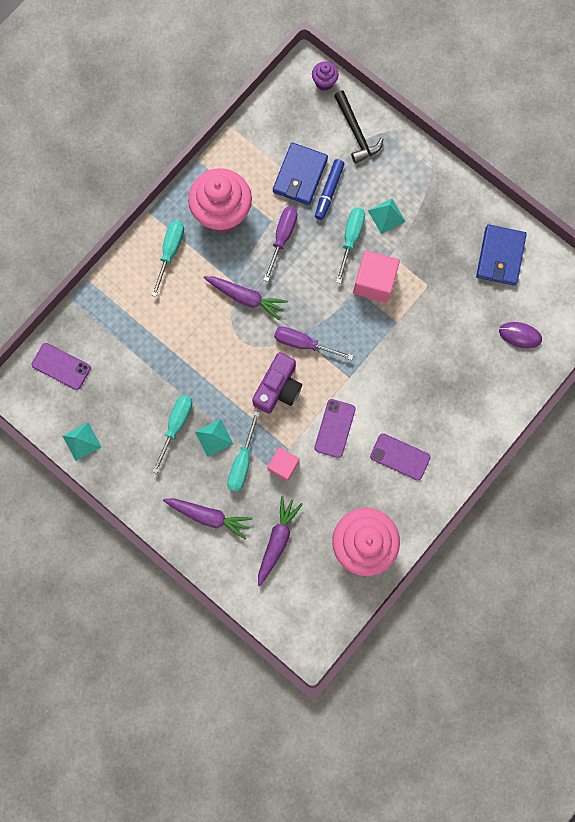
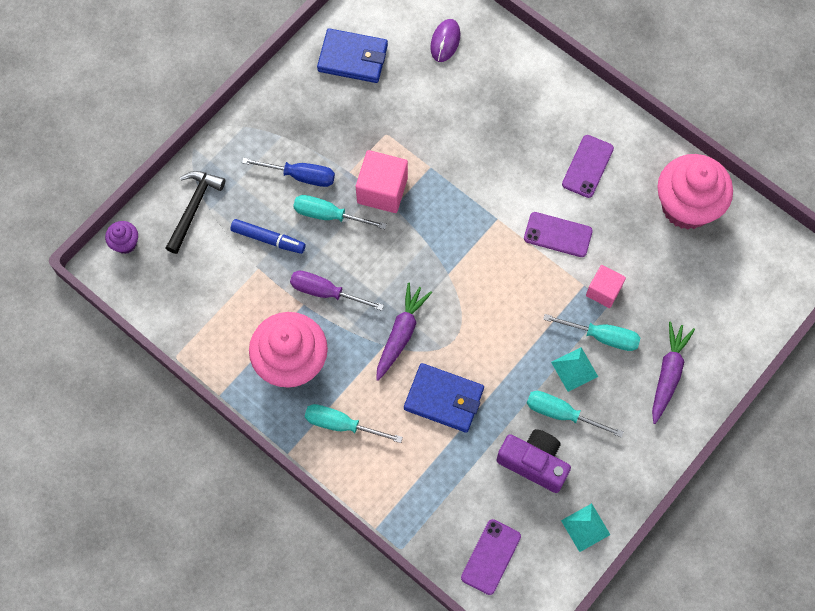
camera: 90 degrees left, 10 degrees down
purple camera [252,352,302,414] -> purple camera moved to [496,429,571,493]
purple carrot [258,496,303,586] -> none
blue wallet [273,142,328,205] -> blue wallet moved to [404,363,484,433]
purple screwdriver [274,326,353,360] -> none
black hammer [334,91,383,164] -> black hammer turned 45 degrees counterclockwise [166,171,225,254]
turquoise pyramid [368,198,406,234] -> blue screwdriver [242,157,335,187]

